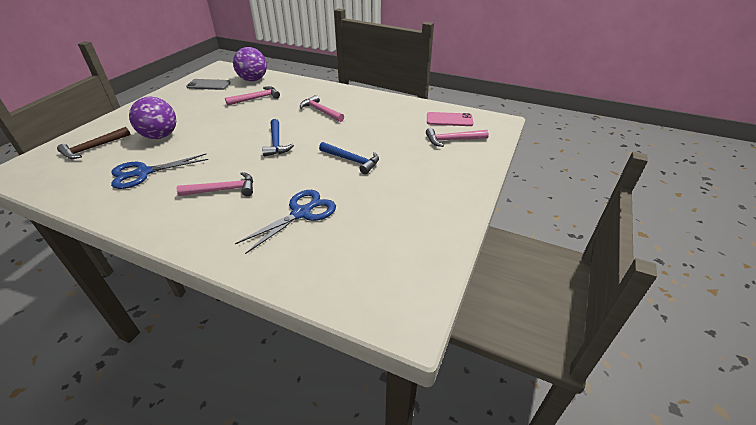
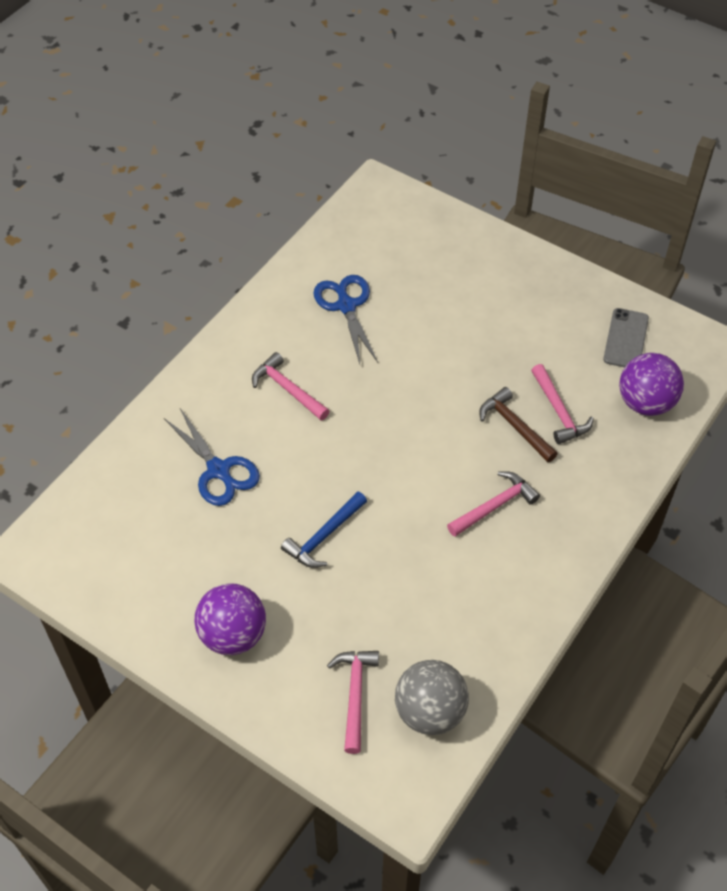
camera: 100 degrees right, 15 degrees up
brown hammer [57,127,131,159] -> brown hammer moved to [479,387,558,462]
purple ball [129,97,176,139] -> purple ball moved to [195,583,266,655]
pink hammer [177,172,253,196] -> pink hammer turned 135 degrees clockwise [252,352,330,420]
blue hammer [262,119,294,156] -> none
pink phone [427,112,473,126] -> grey ball [395,660,469,735]

